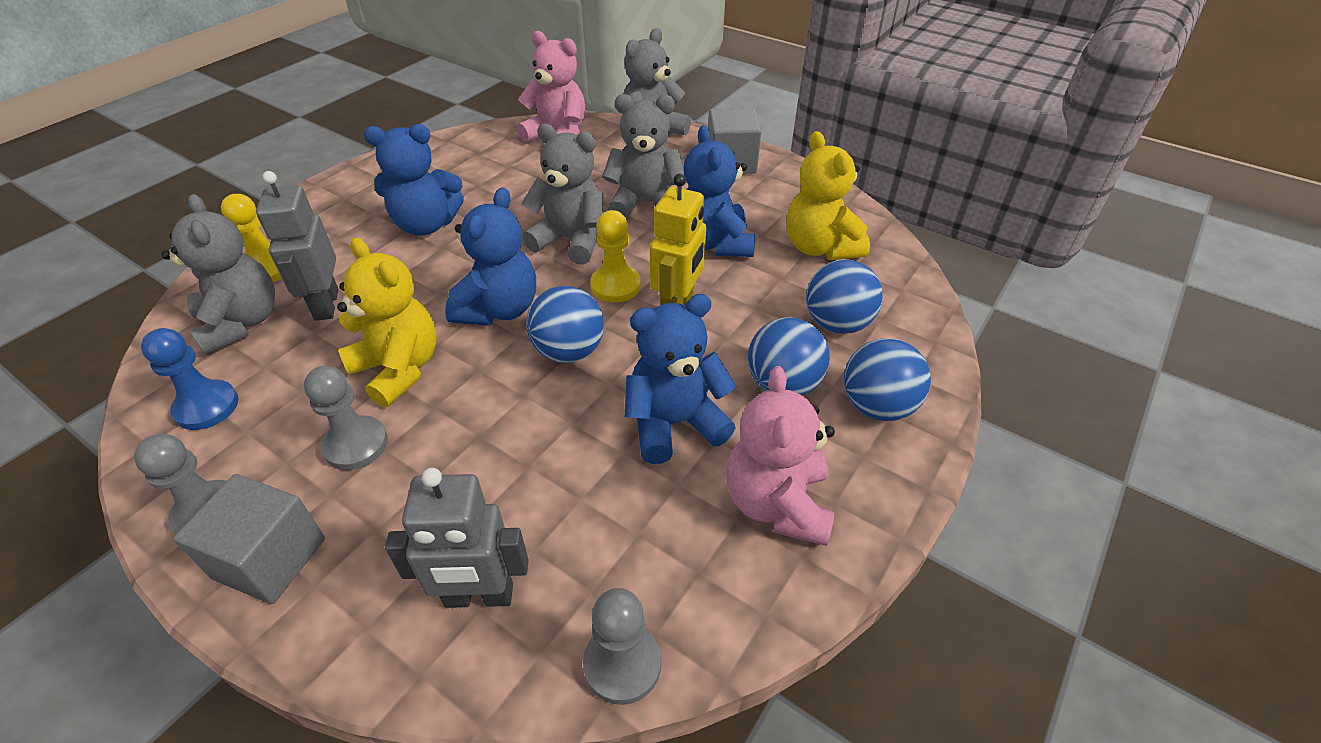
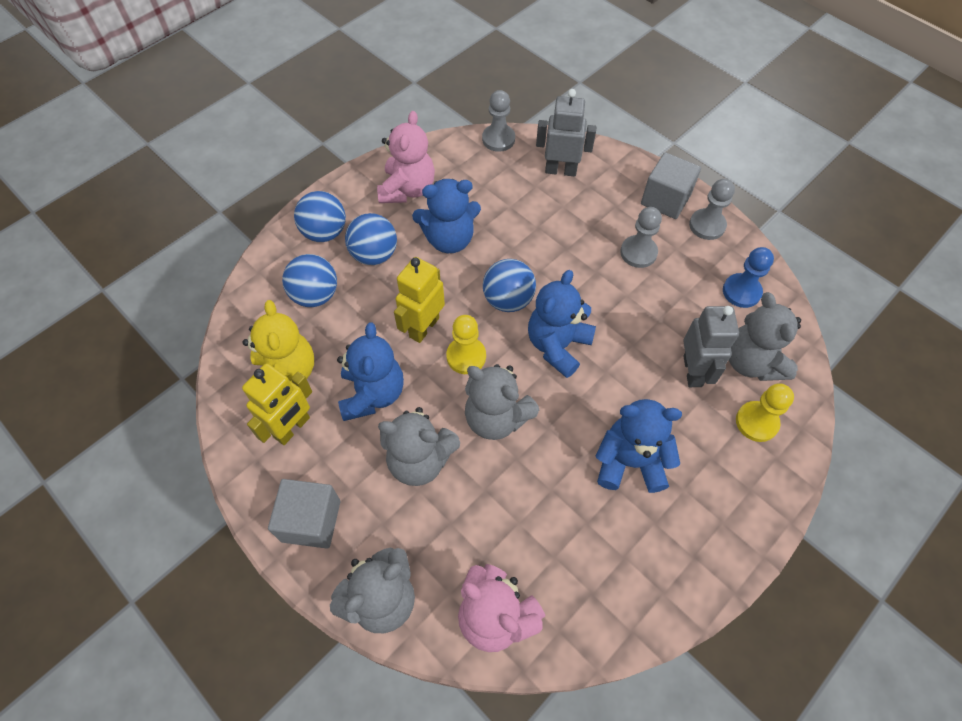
camera: 170 degrees left, 15 degrees up
yellow teddy bear [337,238,437,408] -> none
none -> yellow robot [242,363,312,445]

